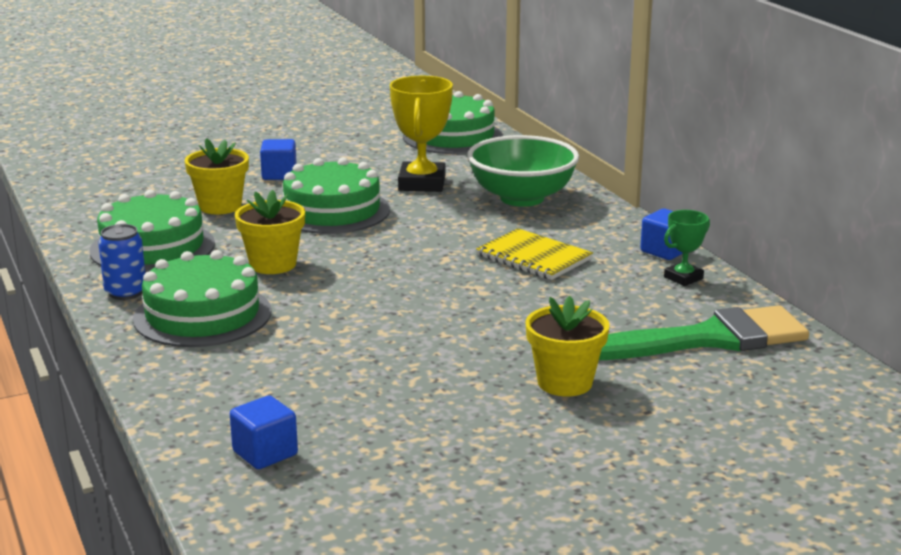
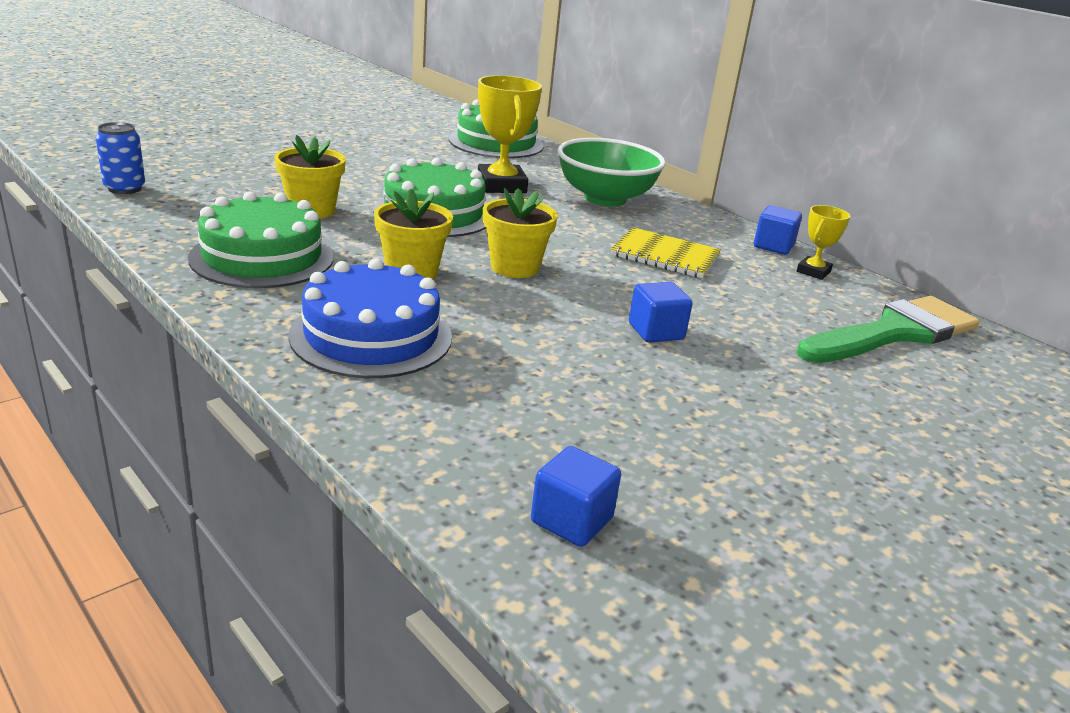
camera: 20 degrees left, 5 degrees up
blue can [98,224,145,300] -> blue can moved to [96,122,145,194]
green cake [133,250,272,347] -> blue cake [288,258,452,378]
blue cube [260,139,297,180] -> blue cube moved to [629,282,693,343]
yellow flower pot [525,296,610,397] -> yellow flower pot moved to [483,188,558,278]
green trophy [664,210,710,286] -> yellow trophy [797,205,850,280]

